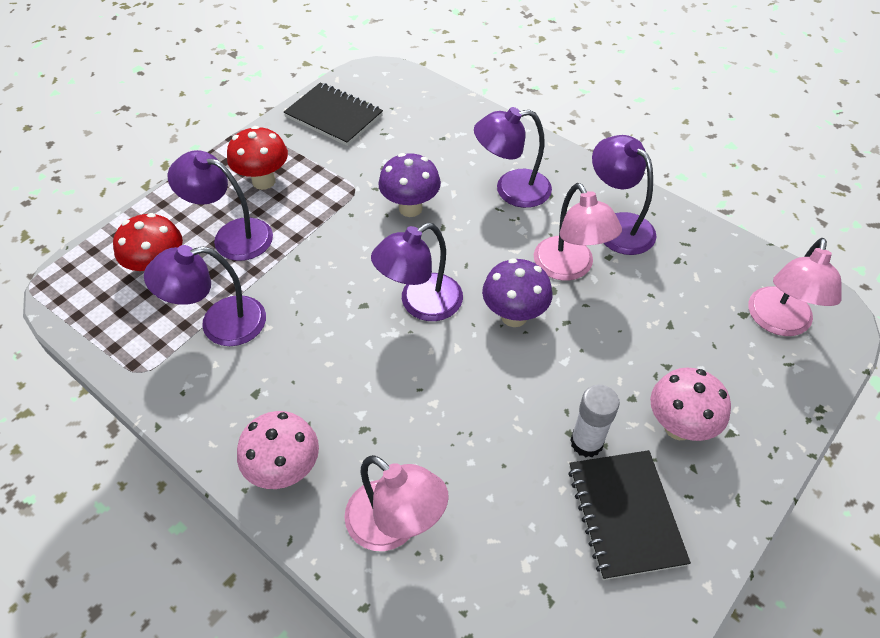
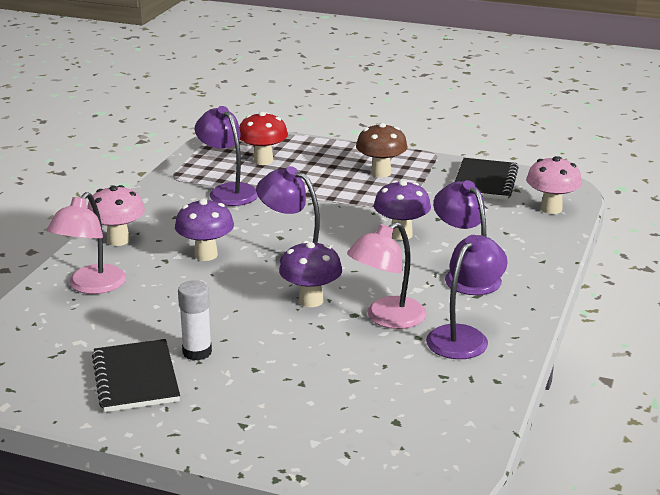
camera: 70 degrees right, 25 degrees down
purple lamp [168,150,273,261] -> none
red mushroom [227,126,288,190] -> brown mushroom [356,123,408,178]
black notebook [568,450,691,580] -> black notebook turned 75 degrees counterclockwise [92,339,180,412]
pink mushroom [650,367,731,441] -> pink mushroom moved to [526,156,582,214]
pink lamp [748,238,842,336] -> none
none -> purple mushroom [175,198,234,261]

